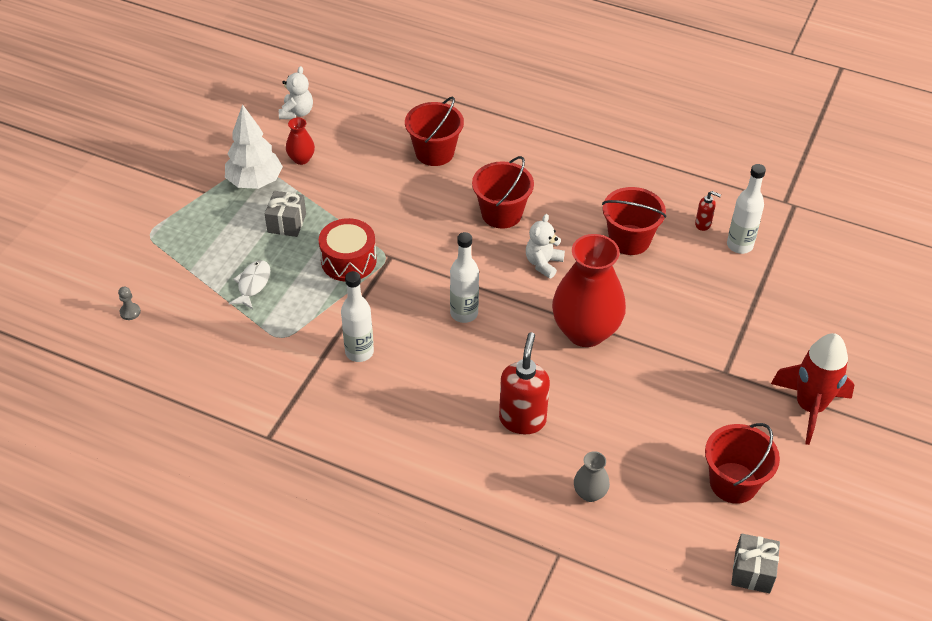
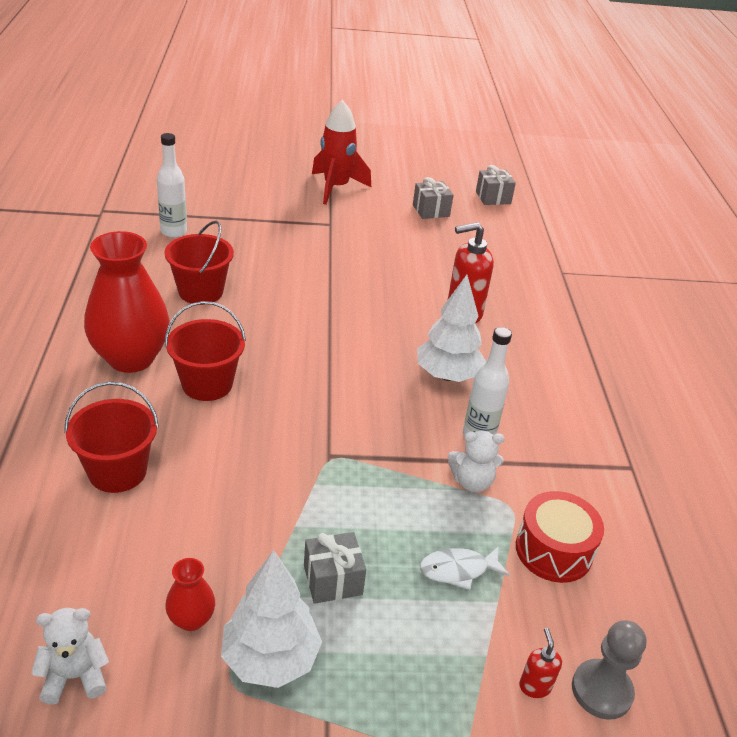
camera: 120 degrees left, 10 degrees down
grey pawn [118,287,141,320] -> grey pawn [572,620,646,720], size x1.92
red drum [319,218,376,282] -> red drum moved to [516,491,604,583]
white bottle [450,232,479,323] -> none
white teddy bear [526,214,565,279] -> white teddy bear moved to [448,431,505,492]
red vase [552,234,626,347] -> red vase moved to [84,231,170,373]
grey vase [574,451,610,502] -> none
red soap dispenser [695,191,721,231] -> red soap dispenser moved to [519,628,562,698]
red bucket [705,423,780,504] -> grey gift [413,177,453,219]
none -> white tree [417,275,486,382]

